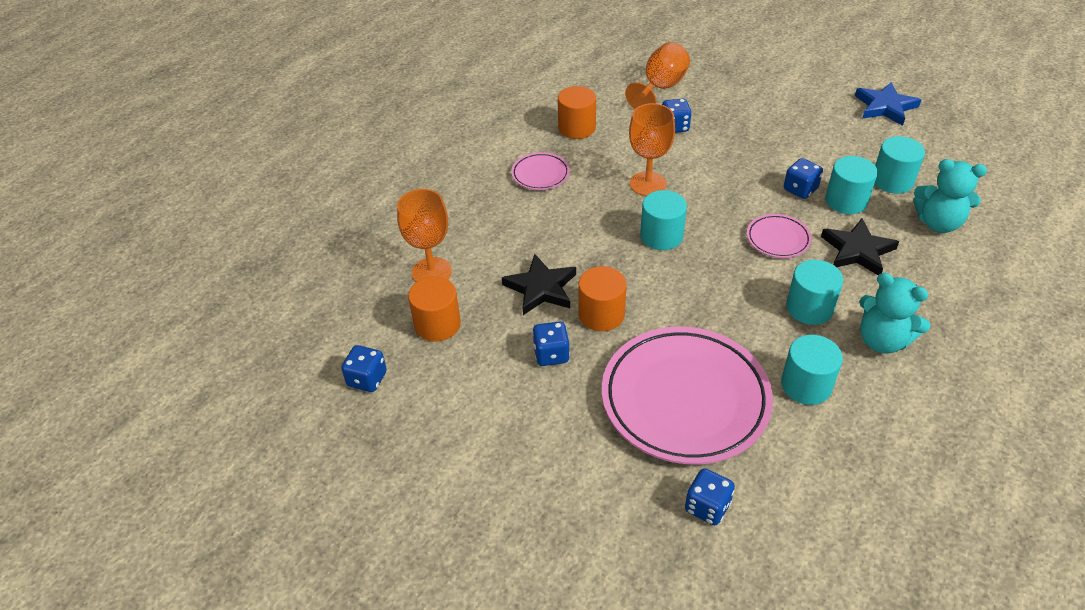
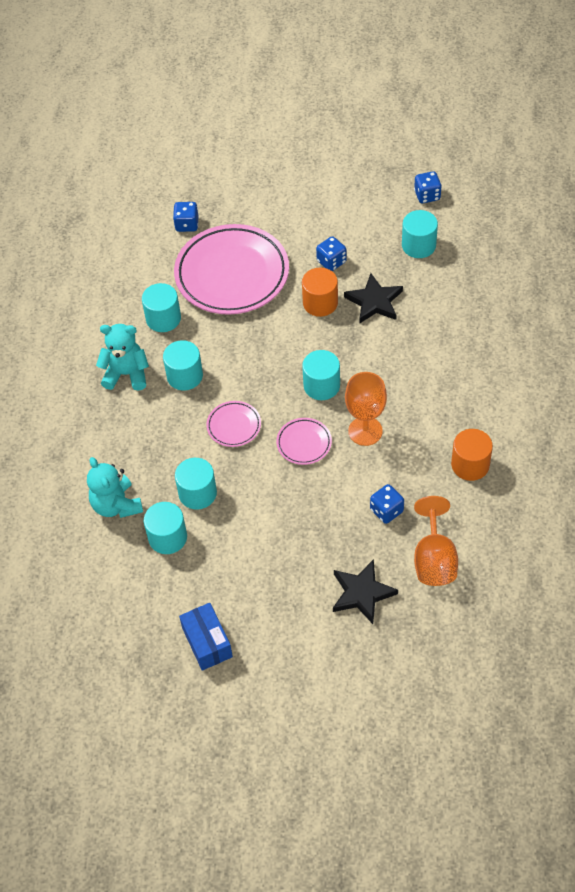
camera: 150 degrees right, 10 degrees up
orange goblet [397,189,452,282] -> none
orange cylinder [408,276,461,342] -> turquoise cylinder [402,210,438,258]
pink plate [511,152,570,190] -> pink plate moved to [276,418,332,465]
blue dice [784,158,823,199] -> none
black star [821,218,899,275] -> black star moved to [333,559,398,624]
blue star [855,82,921,126] -> blue box [179,603,233,671]
turquoise teddy bear [914,159,987,233] -> turquoise teddy bear turned 105 degrees counterclockwise [87,457,143,518]

